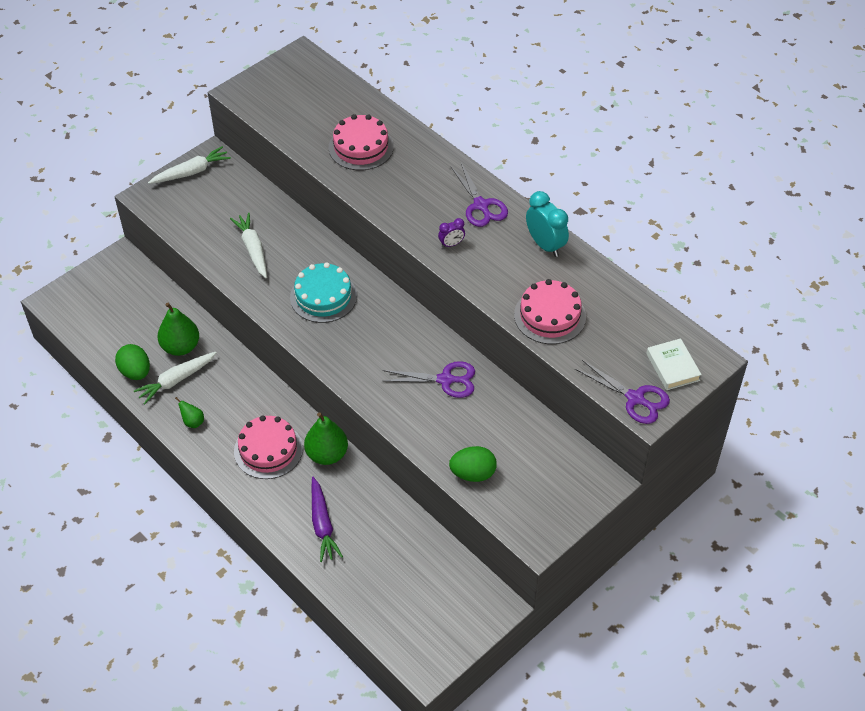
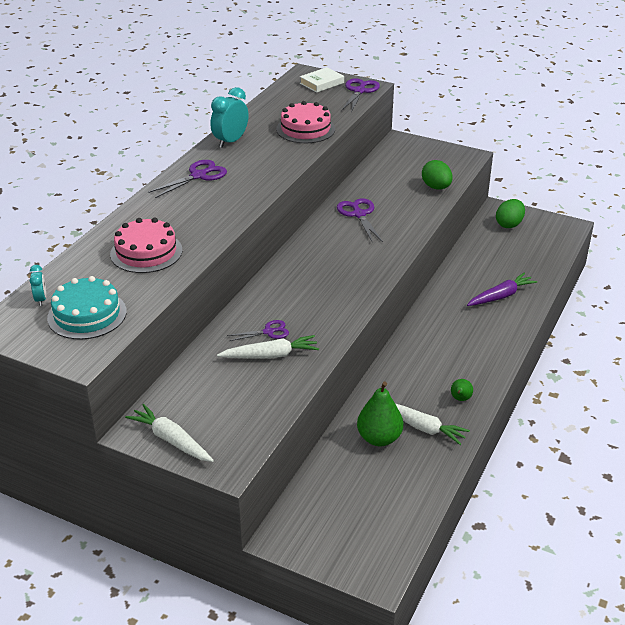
camera: 110 degrees left, 15 degrees down
green egg [115,344,150,380] -> green egg moved to [496,199,525,228]
white carrot [230,213,267,278] -> white carrot turned 150 degrees counterclockwise [217,335,319,359]
pink cake [234,415,303,479] -> none
turquoise cake [290,262,357,323] -> turquoise cake moved to [47,276,127,340]
green pear [304,412,348,465] -> none
purple clock [438,218,465,248] -> none
none -> turquoise clock [30,265,46,306]
none -> purple scissors [227,320,289,341]

